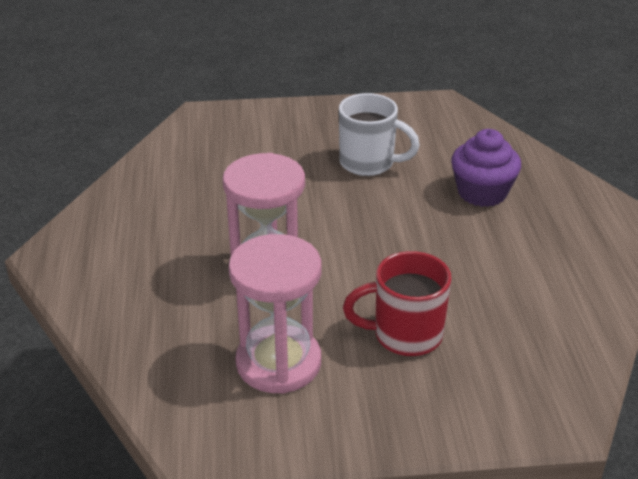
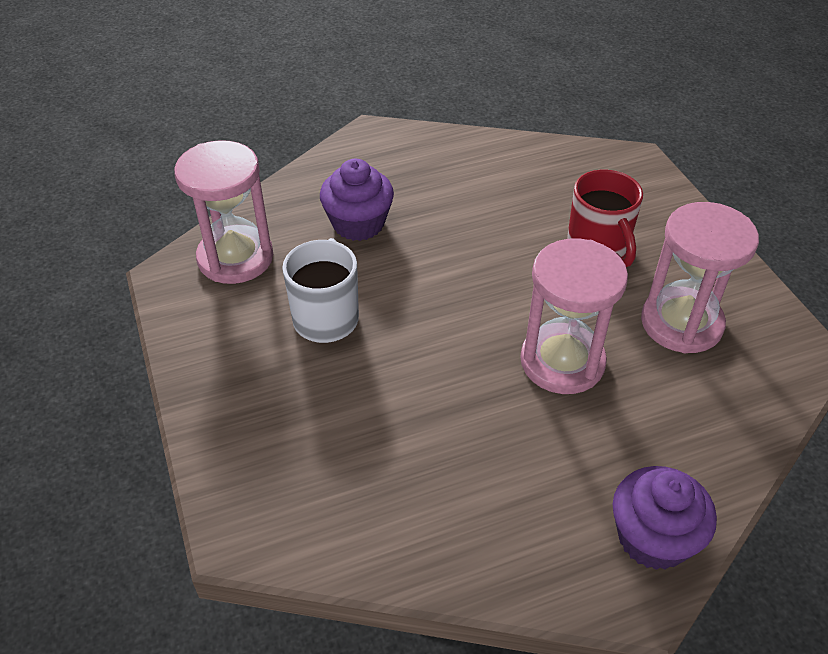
camera: 105 degrees left, 10 degrees up
none -> pink hourglass [174,140,273,284]
none -> purple cupcake [613,466,717,570]

